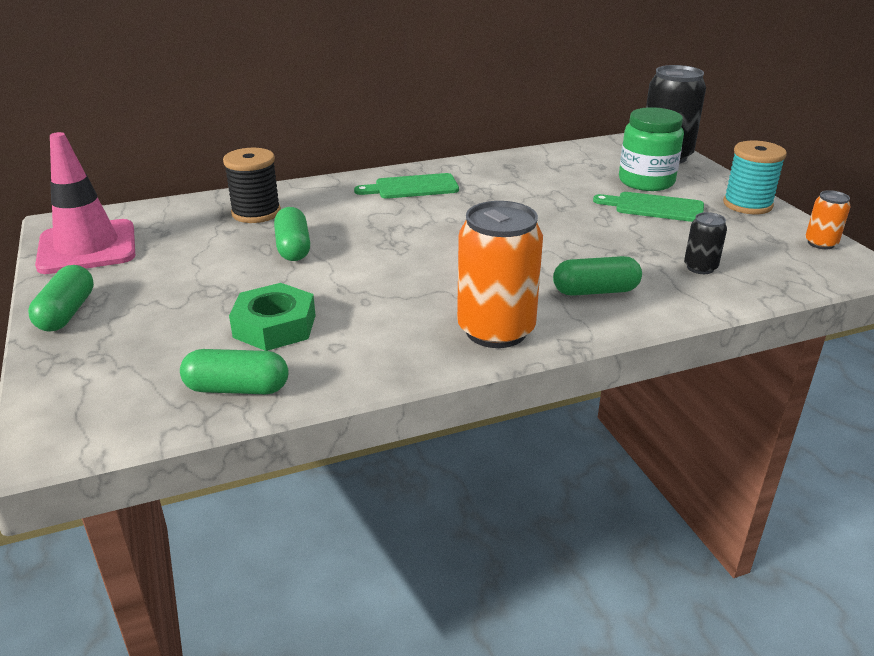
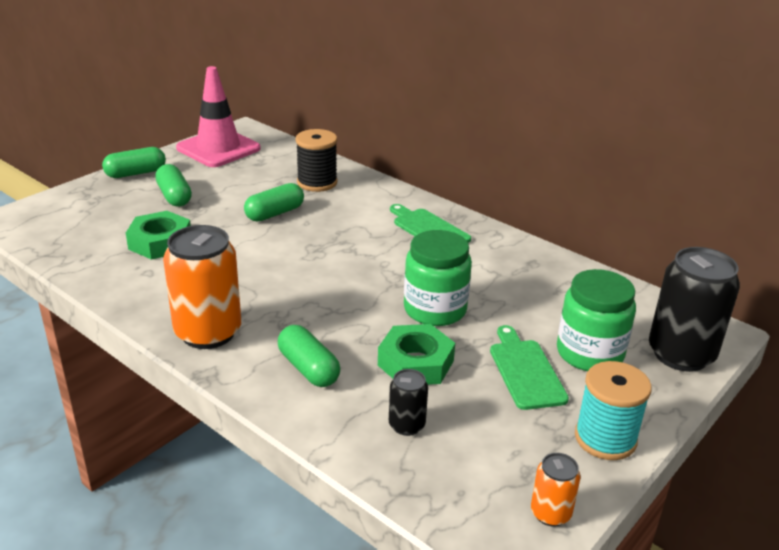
camera: 60 degrees right, 0 degrees up
green capsule [180,349,288,394] -> green capsule moved to [155,164,192,207]
none -> green nut [378,324,455,385]
none -> green jar [404,230,472,326]

